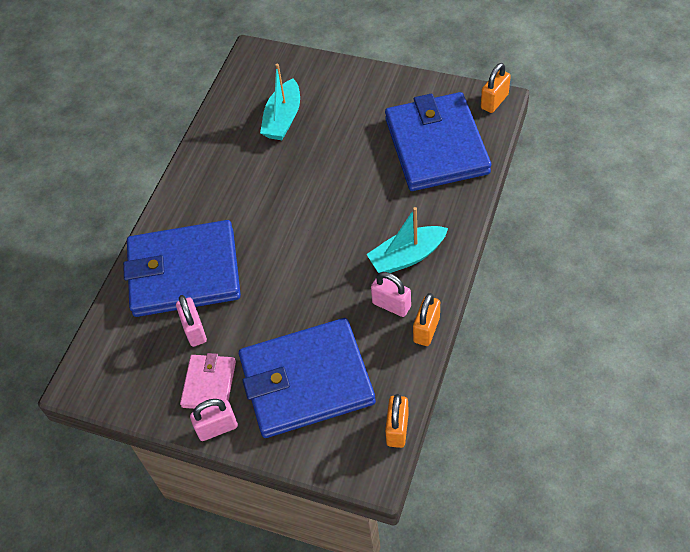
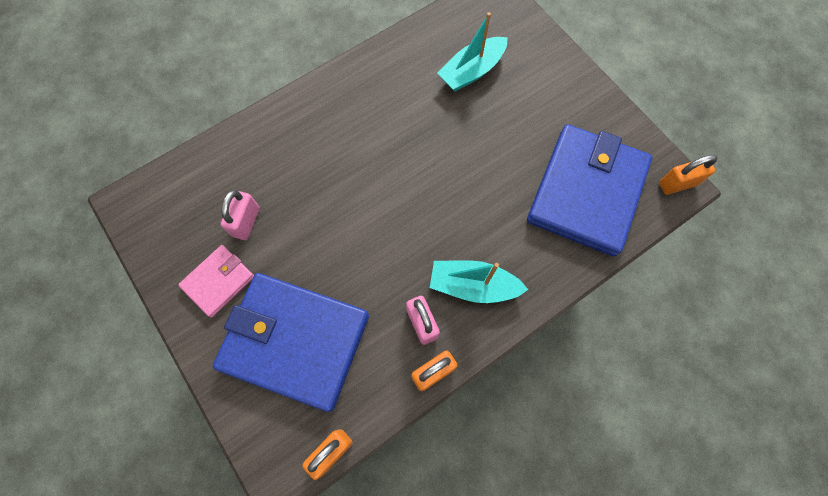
camera: 30 degrees right, 15 degrees up
blue wallet [123,220,241,317] -> none
pink padlock [190,399,238,441] -> none

